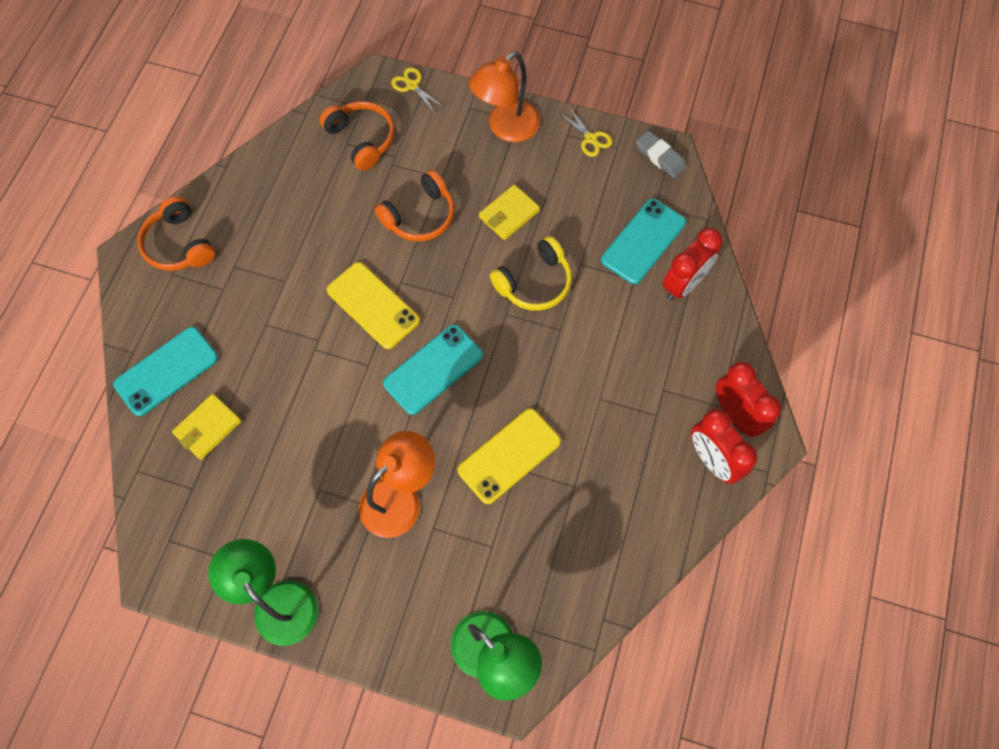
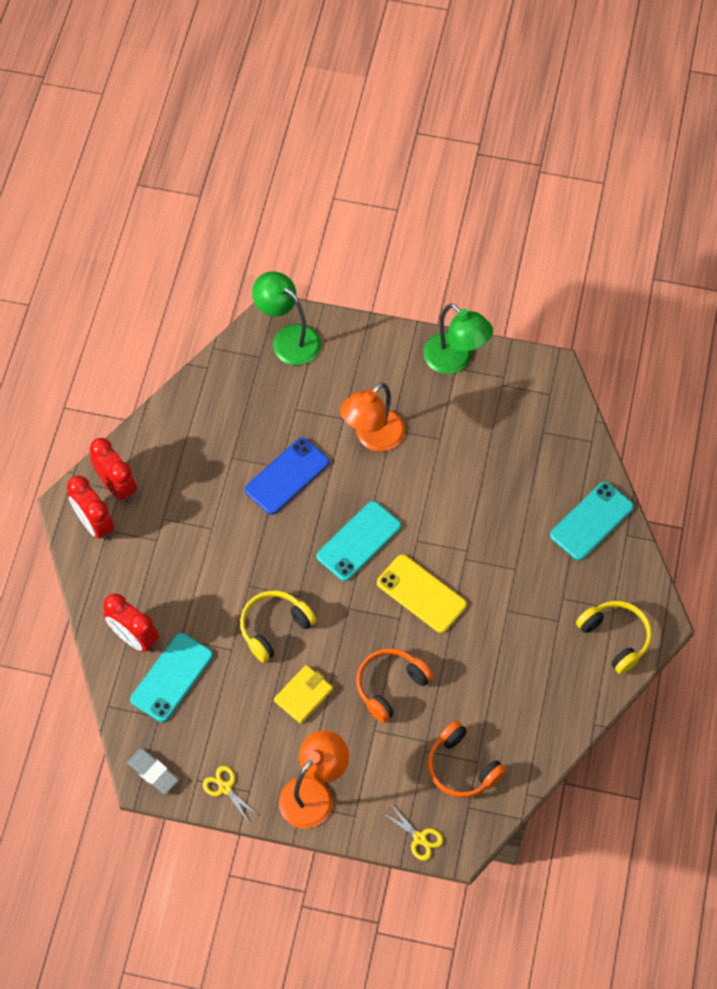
camera: 175 degrees right, 5 degrees down
orange headphones [137,196,215,271] -> yellow headphones [576,601,652,674]
yellow wallet [172,394,242,460] -> none
yellow phone [457,408,561,504] -> blue phone [245,437,329,515]
red clock [663,228,723,301] -> red clock turned 90 degrees counterclockwise [103,593,159,652]

